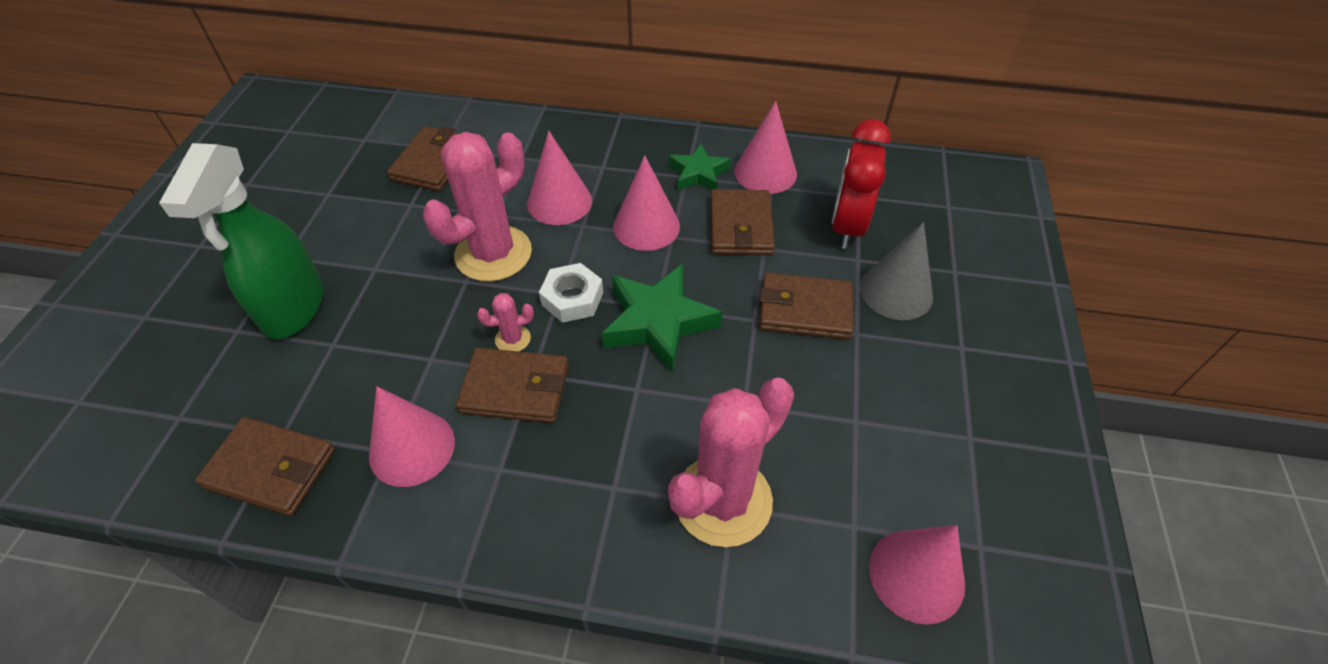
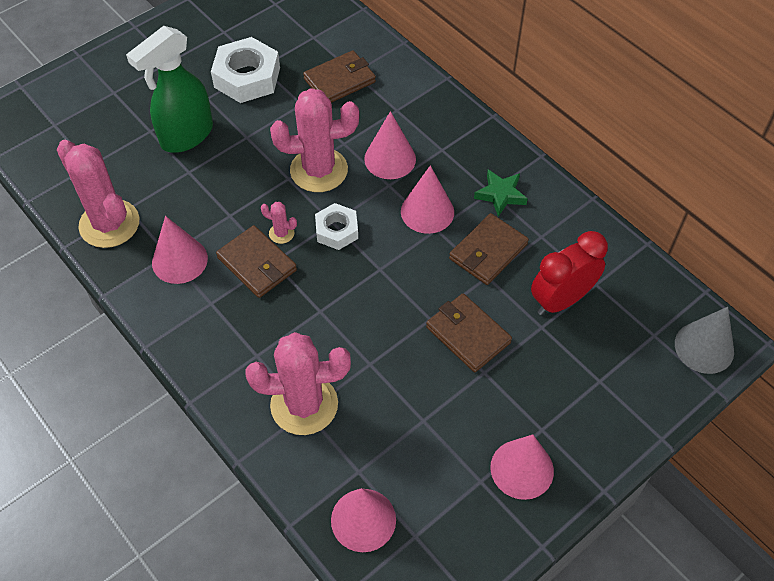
camera: 40 degrees right, 5 degrees up
brown wallet [195,417,335,516] -> pink cactus [57,140,139,248]
green star [602,264,722,373] -> none
pink cone [734,101,797,194] -> pink cone moved to [490,435,554,500]
grey cone [860,222,933,320] -> grey cone moved to [675,307,734,374]
none -> white nut [211,37,280,103]

